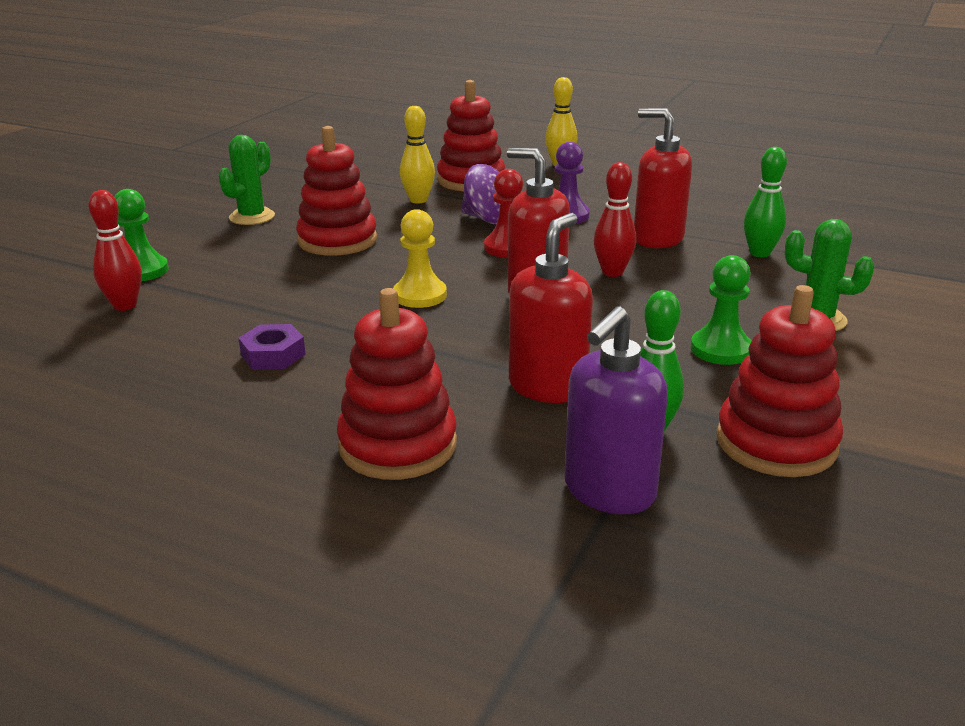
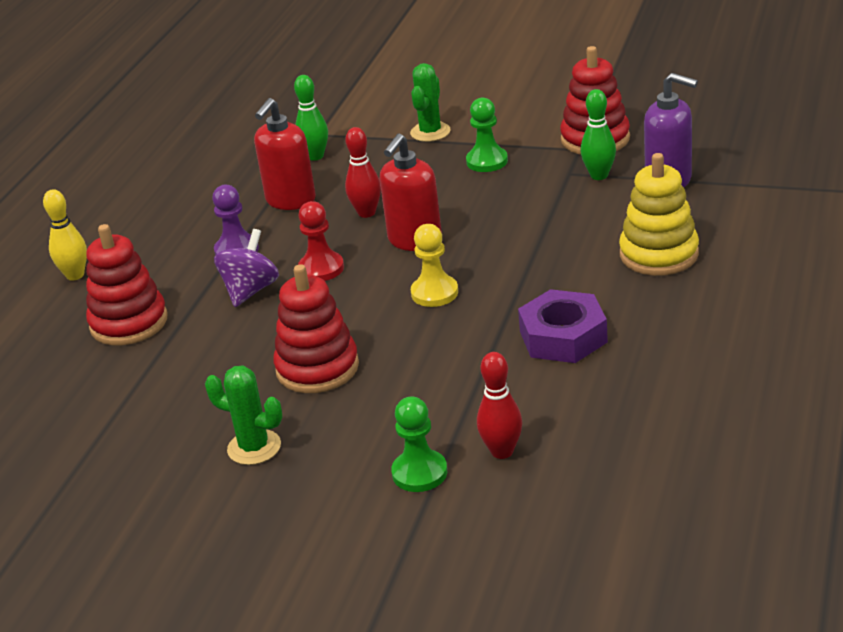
camera: 95 degrees left, 5 degrees up
purple nut [238,324,306,369] -> purple nut [518,289,608,363], size x1.69
red stacking toy [337,288,457,480] -> yellow stacking toy [619,153,699,276]
yellow bowling pin [400,106,435,204] -> none
red soap dispenser [509,213,593,403] -> none

